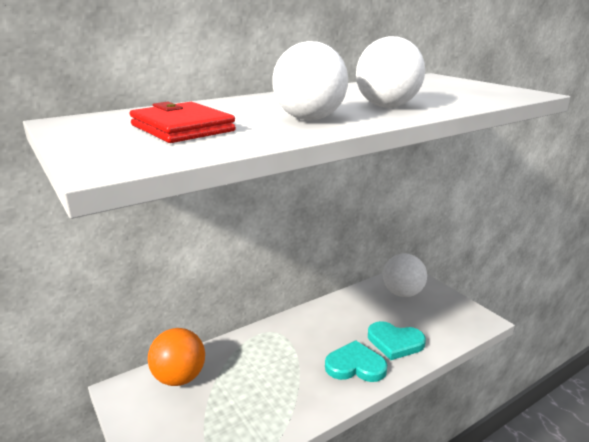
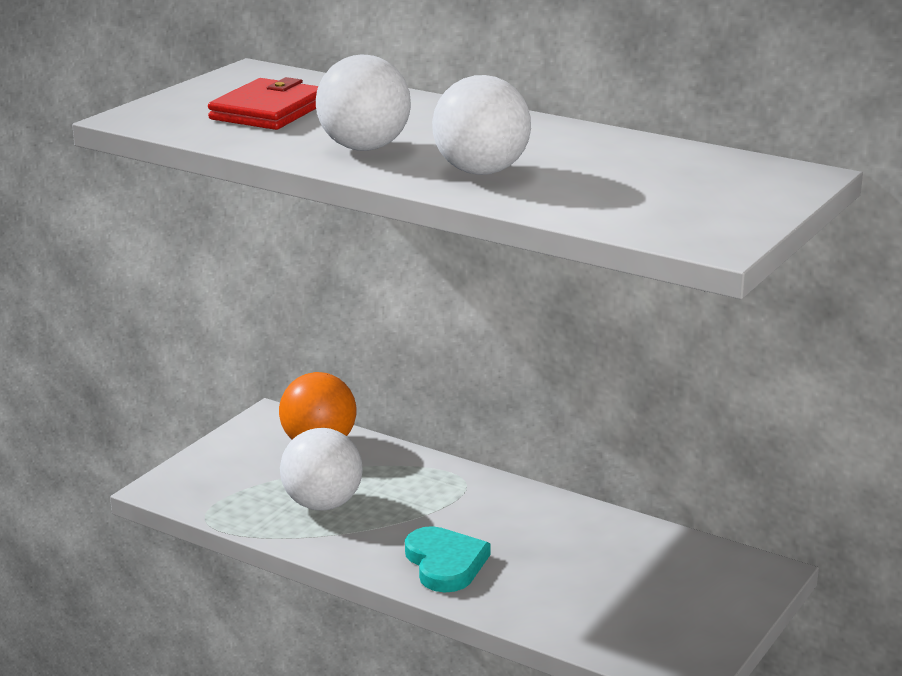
camera: 65 degrees right, 0 degrees up
turquoise heart [368,321,426,360] -> none
white ball [383,253,427,297] -> white ball moved to [280,428,363,511]

